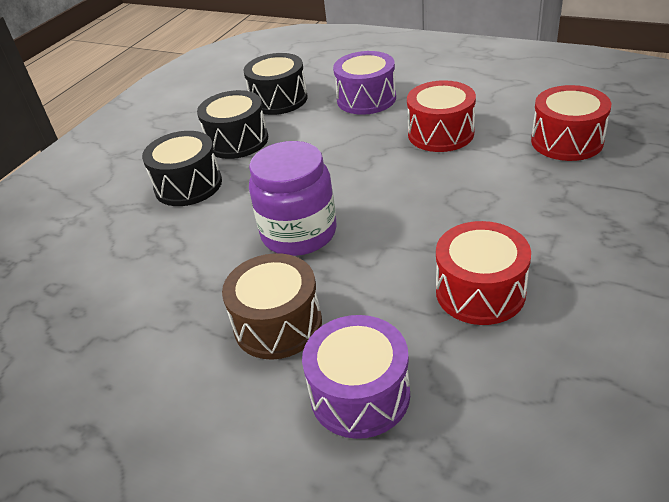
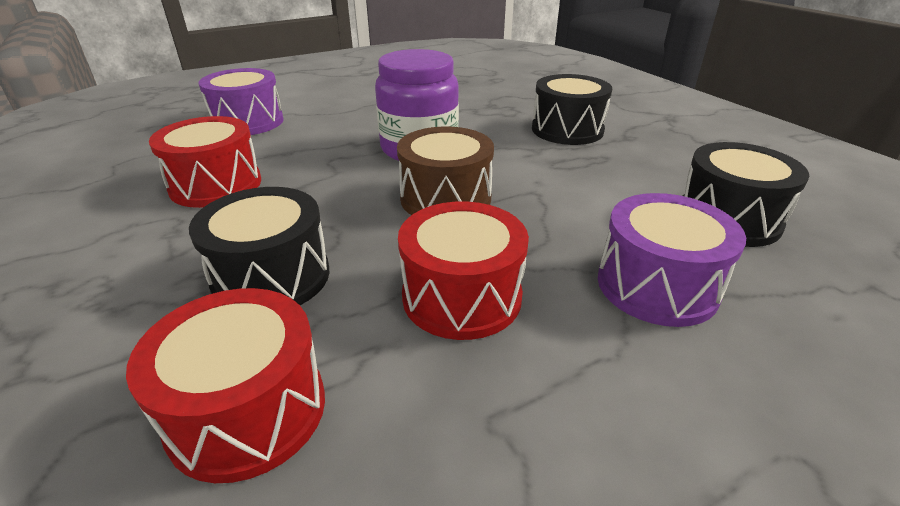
camera: 120 degrees right, 5 degrees down
black drum [197,90,268,159] -> black drum moved to [189,187,329,305]
brown drum [222,253,322,360] -> brown drum moved to [397,127,494,215]

